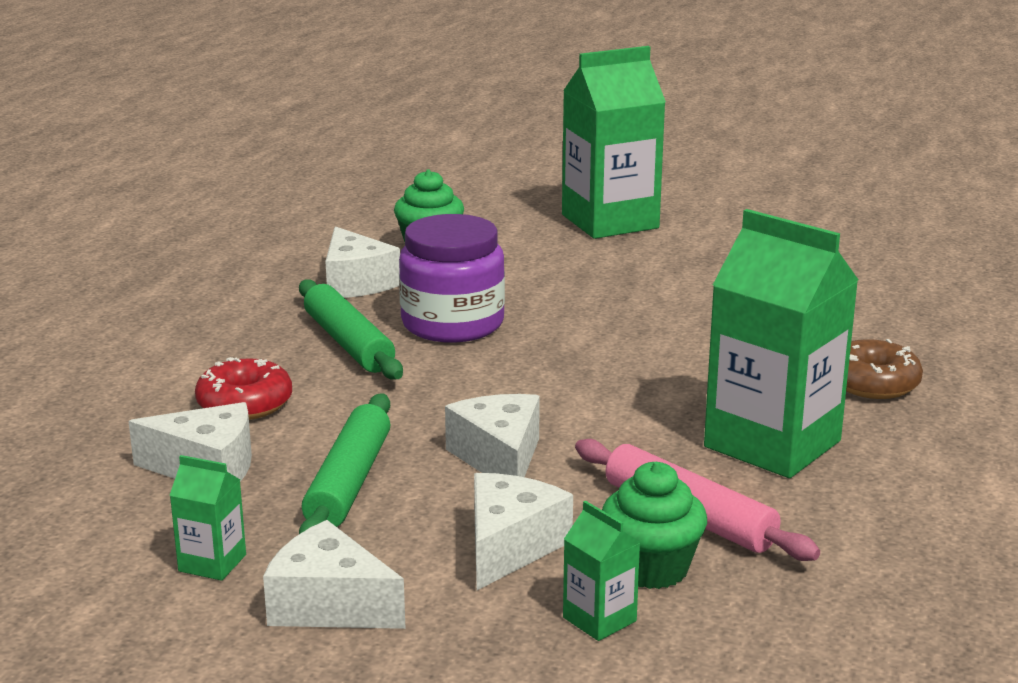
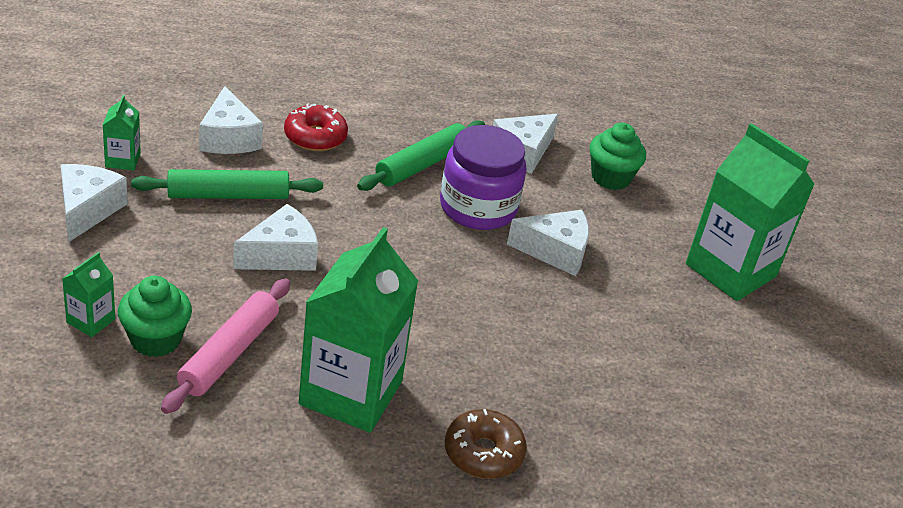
camera: 65 degrees right, 15 degrees up
white cheese [474,473,573,590] -> white cheese moved to [507,210,589,276]

